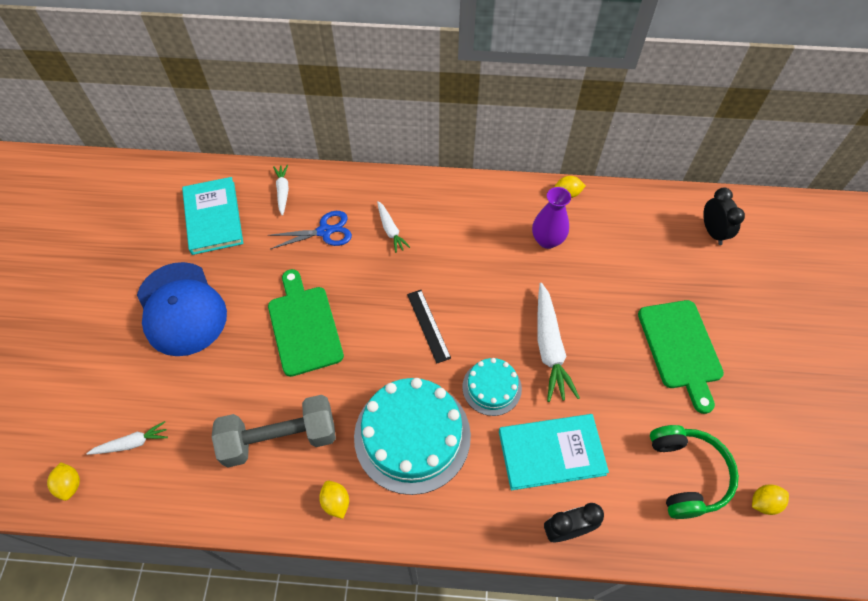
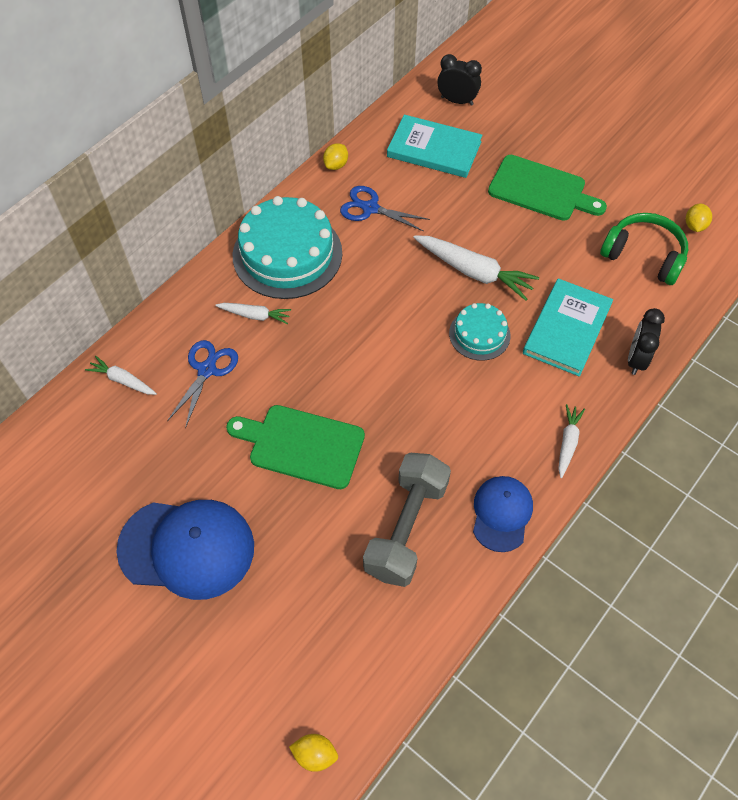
camera: 55 degrees left, 0 degrees up
white carrot [86,421,168,455] -> white carrot moved to [558,404,585,478]
turquoise book [182,177,244,255] -> turquoise book moved to [387,115,482,178]
yellow lemon [319,481,349,519] -> blue cap [473,476,533,552]
turquoise cake [354,378,471,495] -> turquoise cake moved to [233,196,342,299]
black ruler [407,290,451,364] -> none
purple vase [532,187,571,249] -> blue scissors [340,186,430,232]

